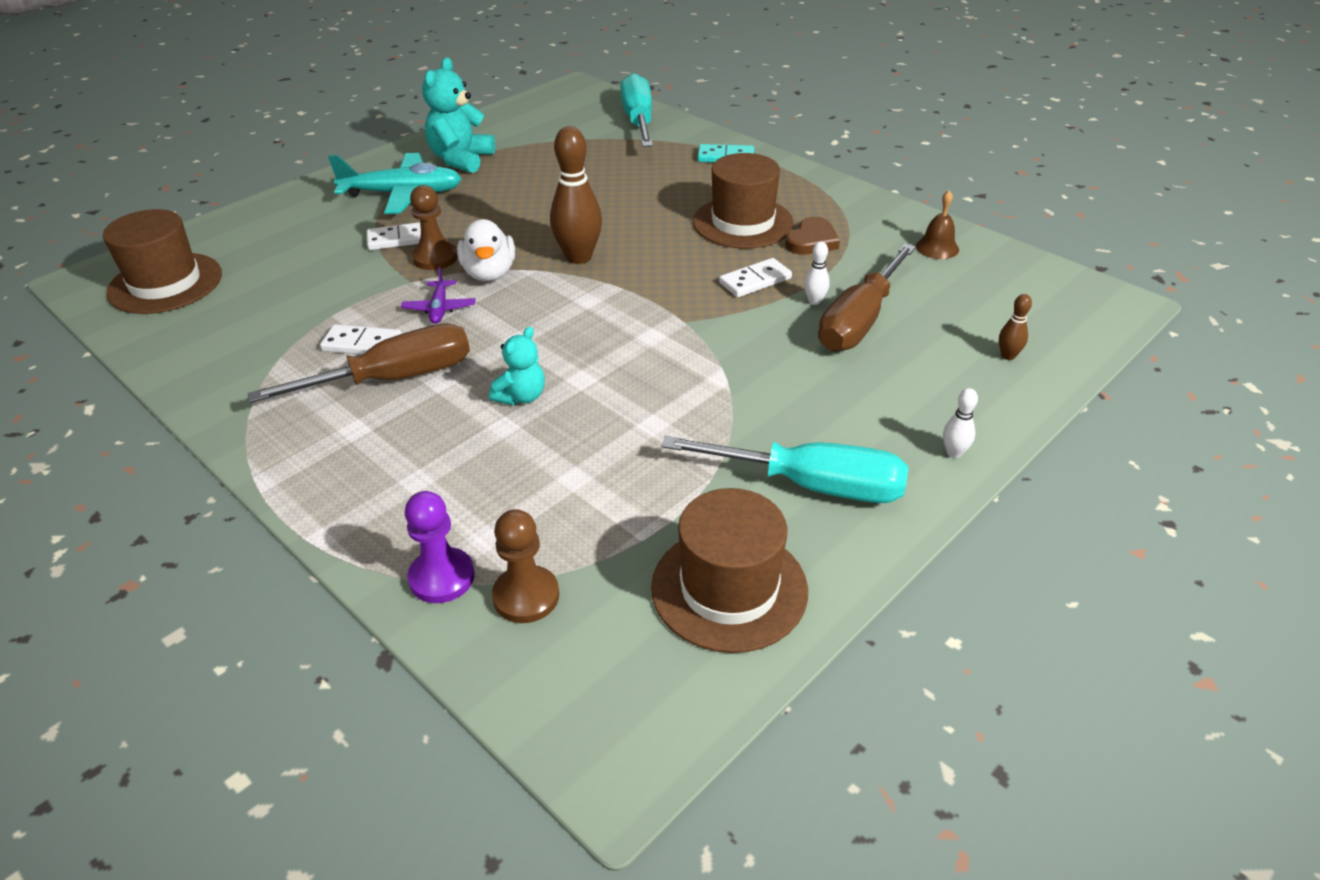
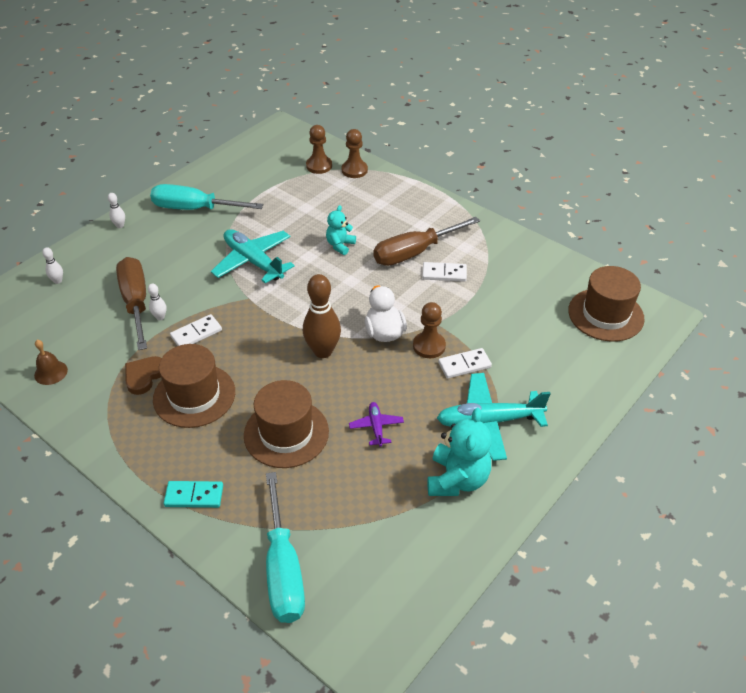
camera: 175 degrees right, 5 degrees up
purple plane [401,267,476,324] -> purple plane moved to [349,402,404,447]
purple pawn [405,491,475,603] -> brown pawn [342,129,368,178]
brown hat [651,488,808,653] -> brown hat moved to [244,380,329,468]
brown screwdriver [818,243,916,351] -> brown screwdriver turned 45 degrees counterclockwise [116,257,147,350]
brown bowling pin [999,294,1032,360] -> white bowling pin [42,247,63,284]
none -> turquoise plane [211,229,295,283]

